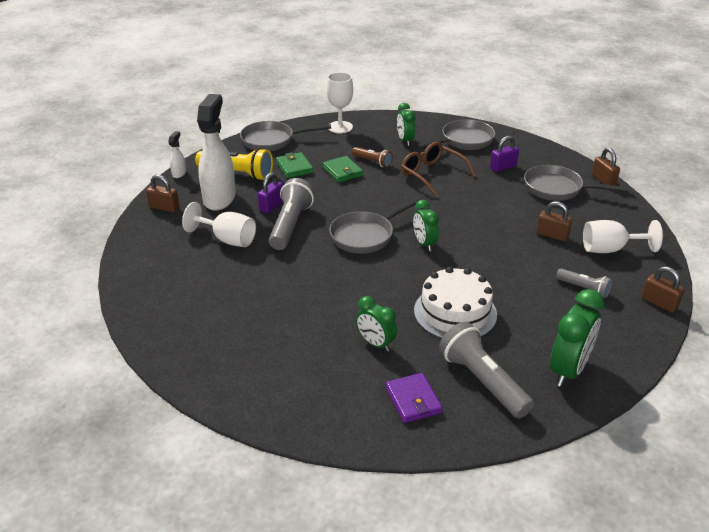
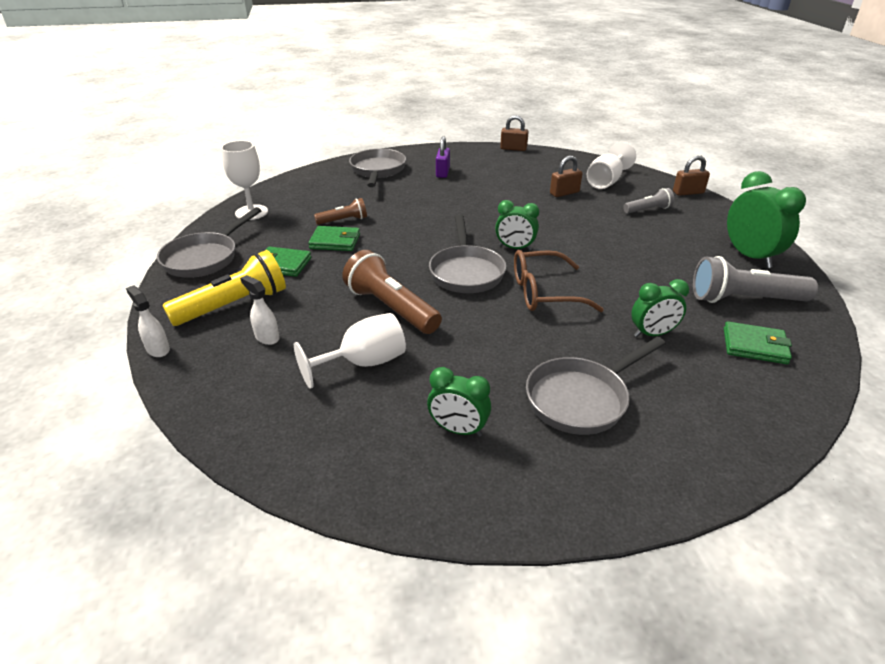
camera: 55 degrees left, 0 degrees up
brown padlock [146,175,179,212] -> none
white spray bottle [197,94,236,211] -> white spray bottle [240,275,279,345], size x0.43
purple padlock [258,172,284,213] -> none
grey flashlight [269,178,315,250] -> brown flashlight [342,250,442,334]
purple wallet [386,373,443,423] -> green wallet [724,321,792,364]
green clock [397,103,415,146] -> green clock moved to [427,367,491,437]
brown glasses [401,142,476,197] -> brown glasses moved to [514,250,604,312]
white cake [414,267,497,338] -> none
grey pan [524,165,629,201] -> grey pan moved to [526,337,666,435]

